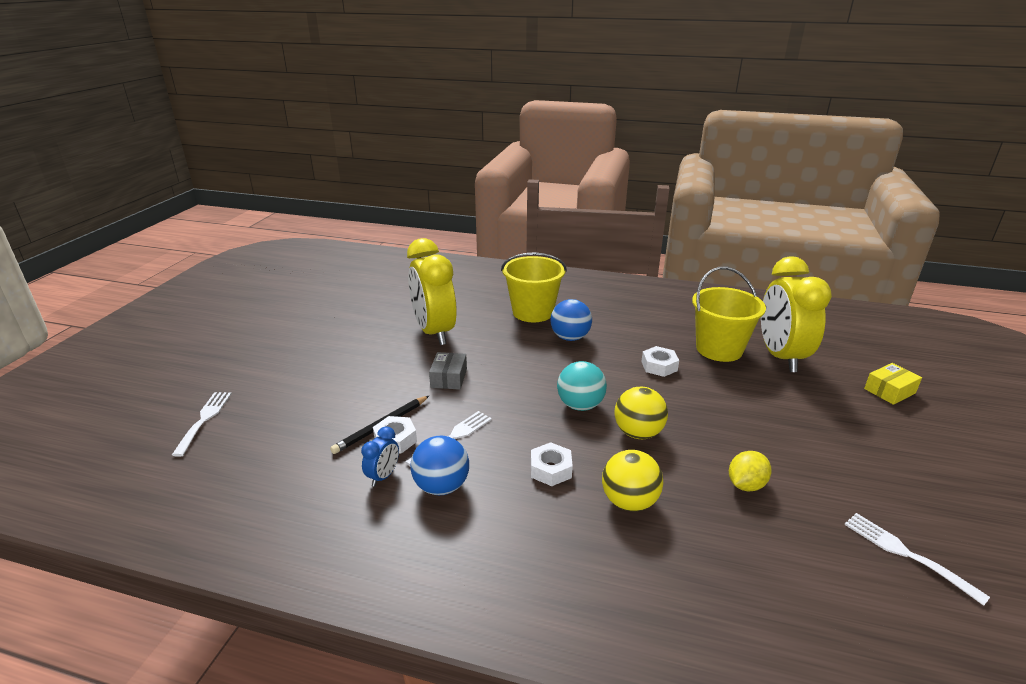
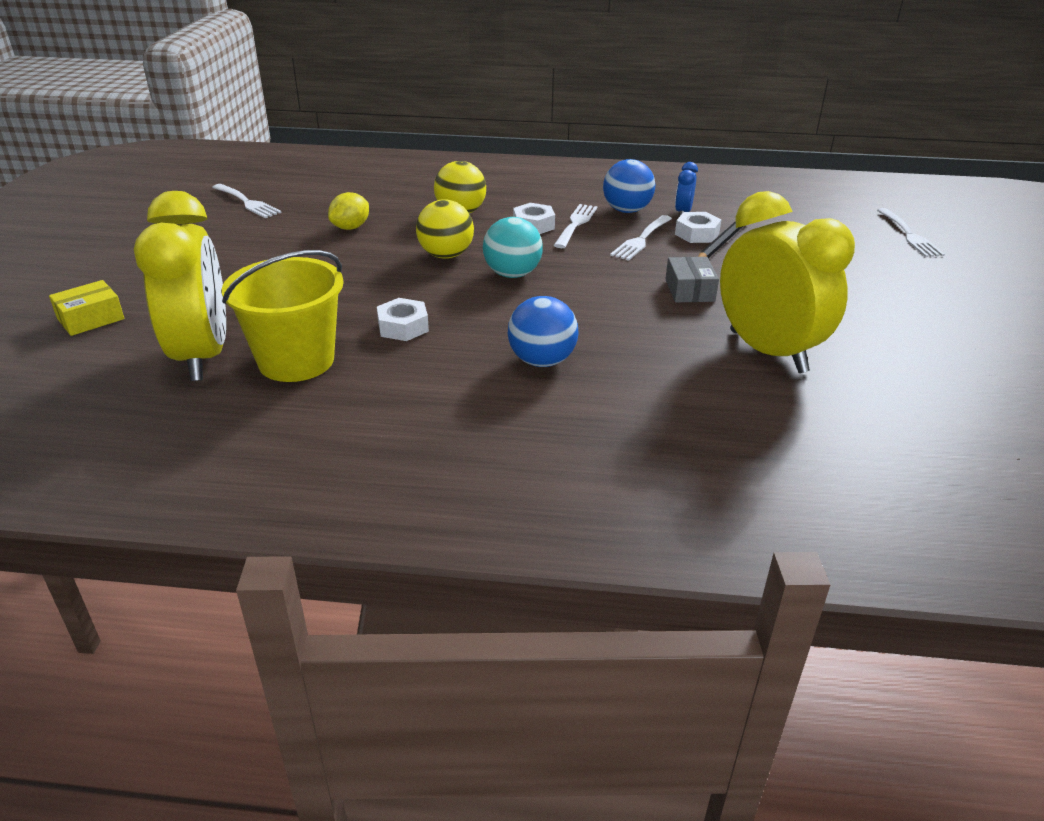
camera: 170 degrees right, 5 degrees up
yellow bucket [501,252,567,322] -> none
none -> white fork [554,204,597,248]

